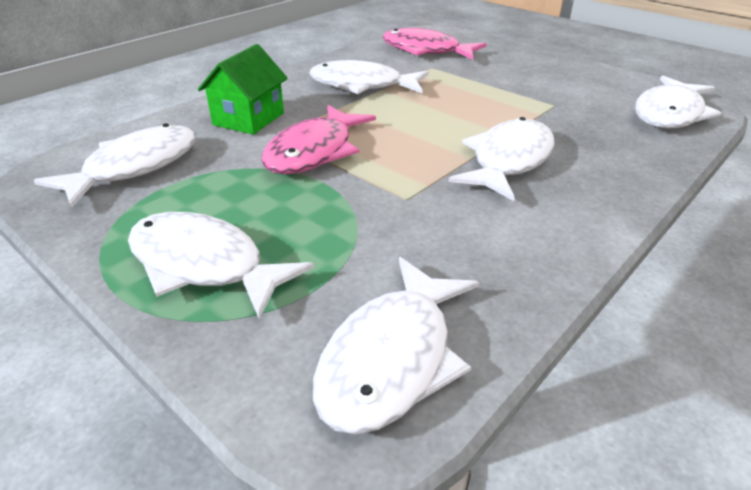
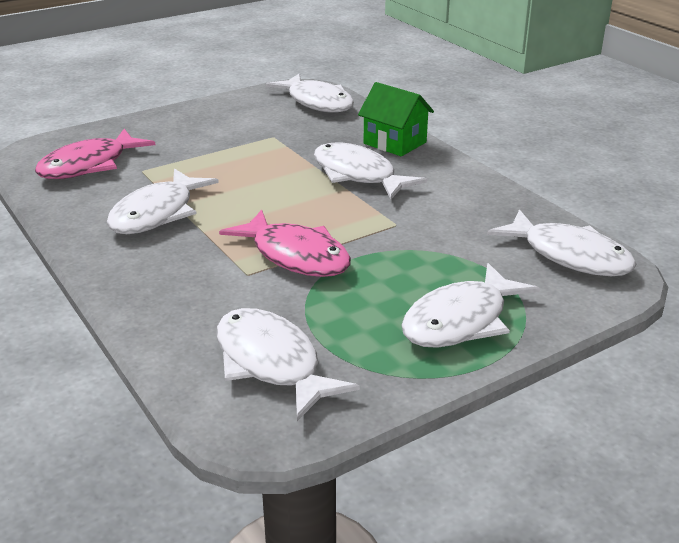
camera: 75 degrees left, 5 degrees down
green house [198,44,288,135] -> green house moved to [358,82,434,156]

